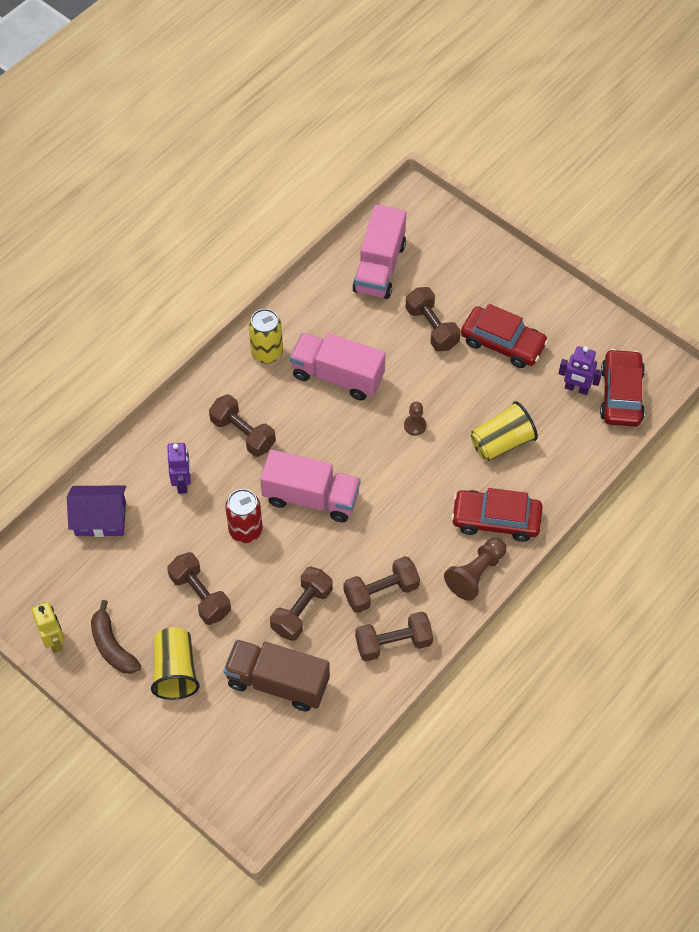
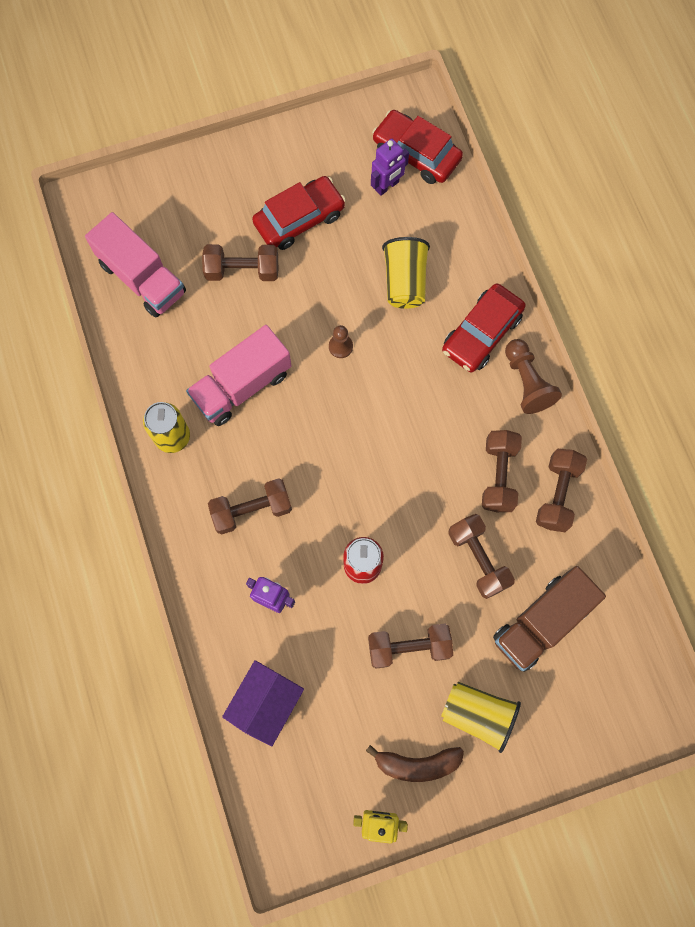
camera: 60 degrees left, 15 degrees up
pink truck [260,450,360,522] -> none

